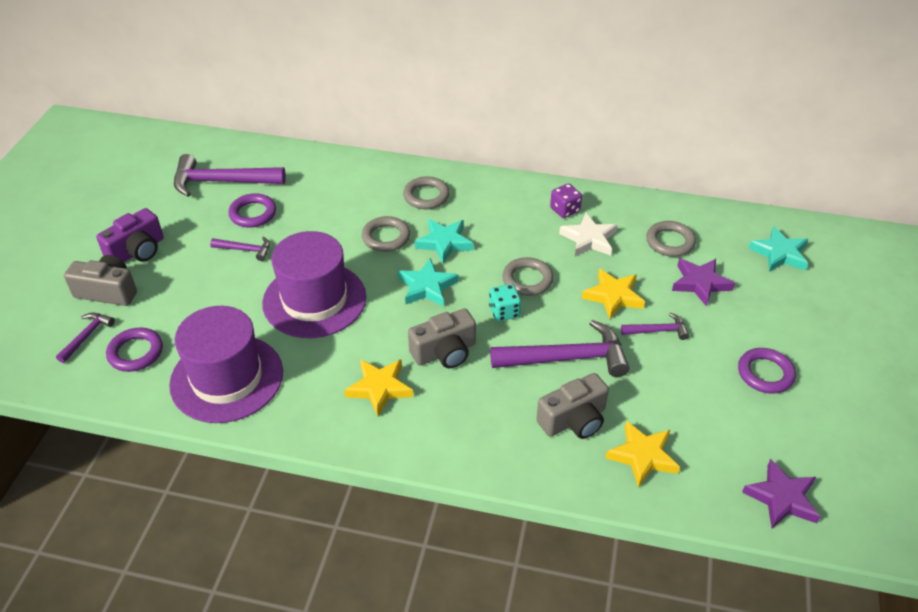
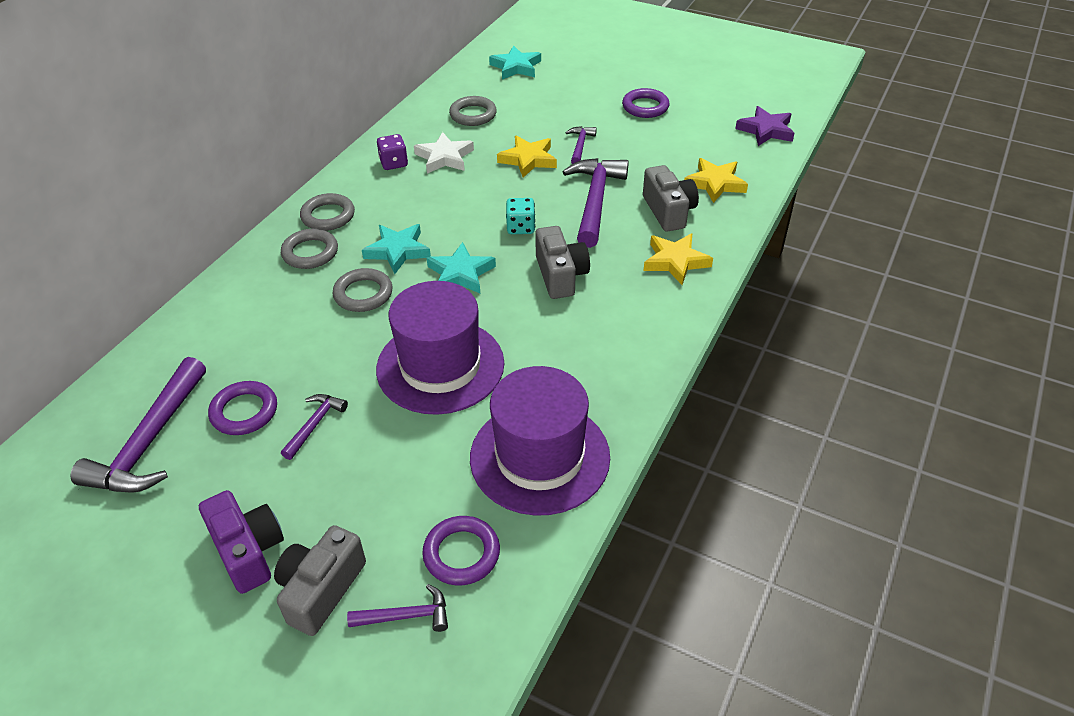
camera: 75 degrees left, 0 degrees up
purple hammer [56,313,115,363] -> purple hammer turned 135 degrees clockwise [347,584,448,632]
yellow star [344,359,413,416] -> yellow star moved to [644,233,713,285]
grey ring [502,257,554,296] -> grey ring moved to [300,193,355,231]
purple star [672,259,735,307] -> none

